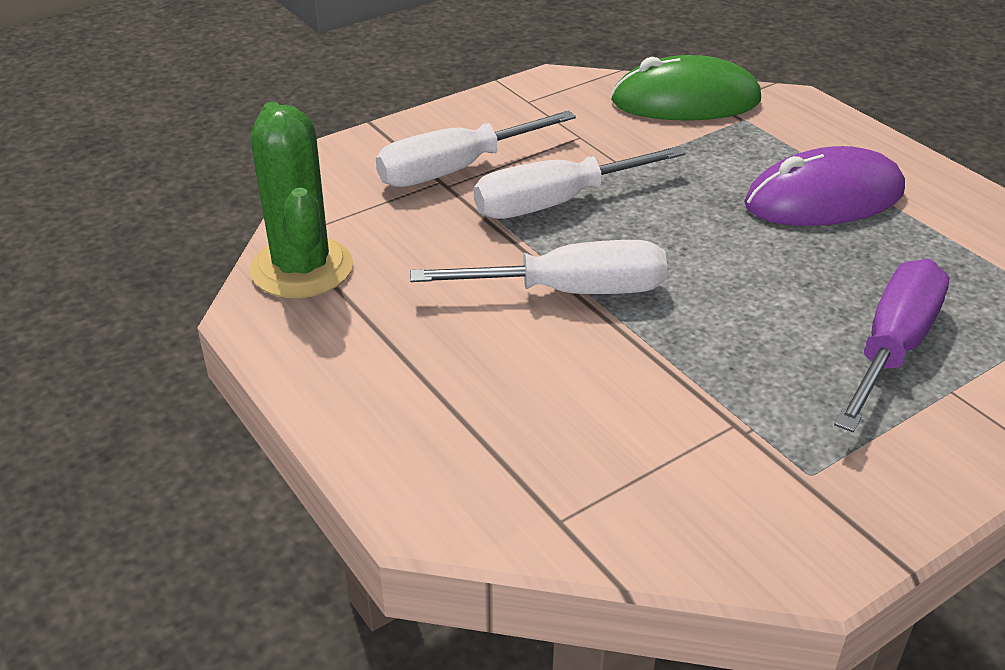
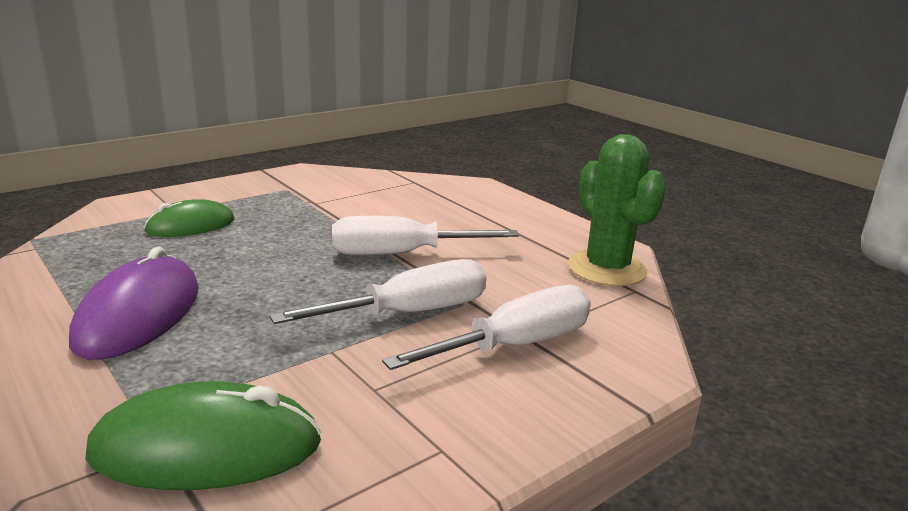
camera: 175 degrees right, 15 degrees down
purple mouse [744,146,905,226] -> purple mouse turned 60 degrees counterclockwise [69,246,199,360]
purple screwdriver [834,259,950,432] -> green mouse [144,199,235,237]

